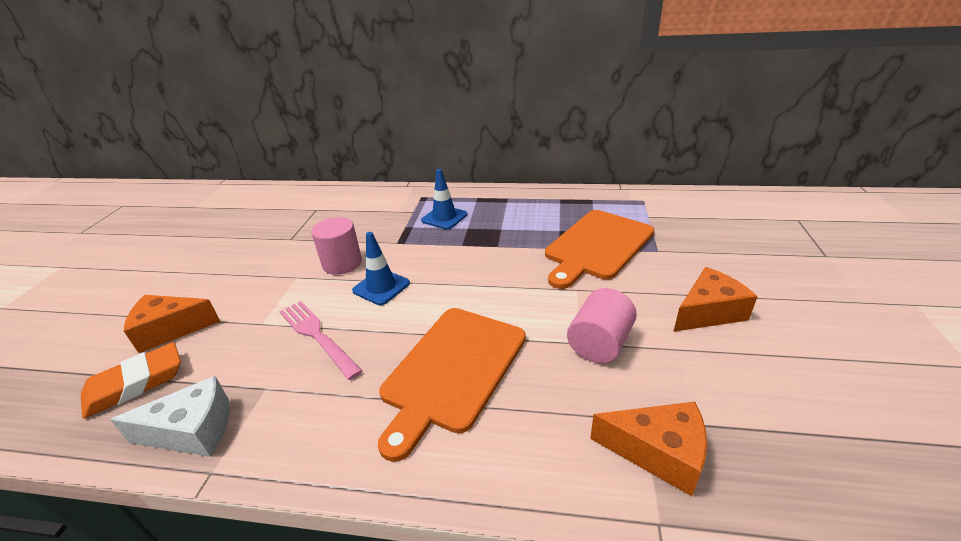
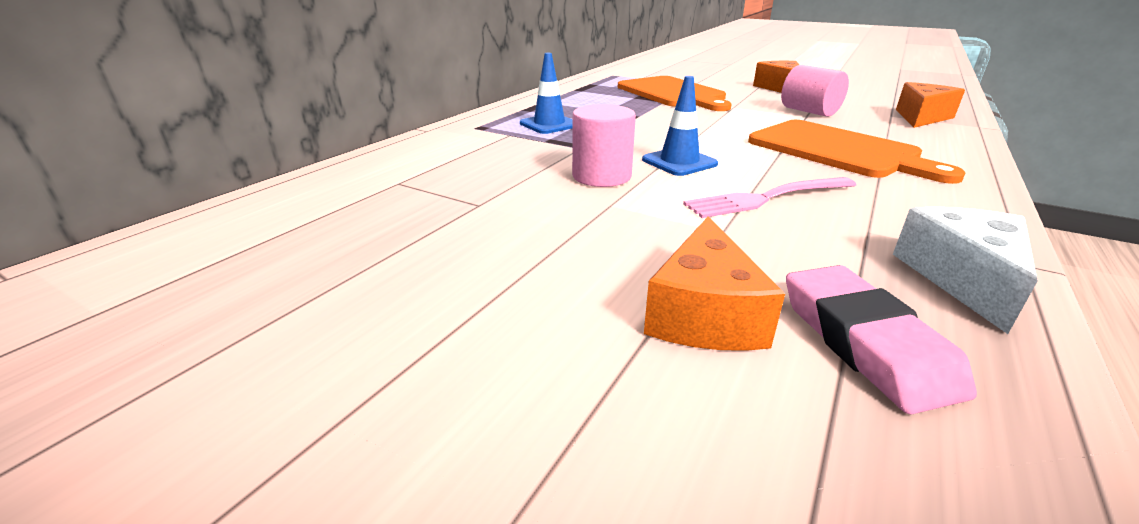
camera: 70 degrees left, 5 degrees down
orange eraser [81,342,181,419] -> pink eraser [786,265,977,415]

